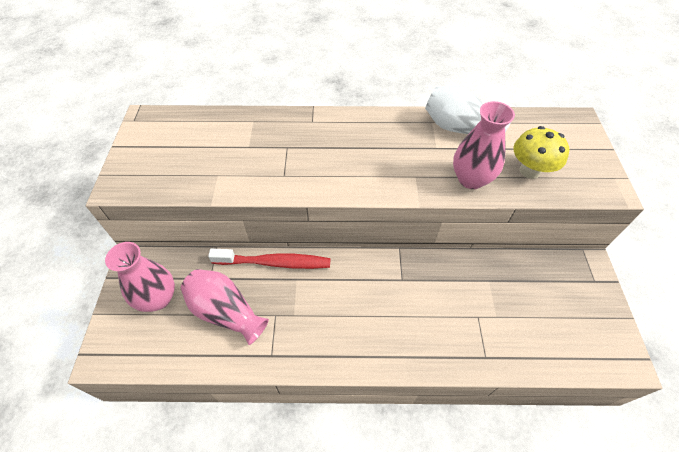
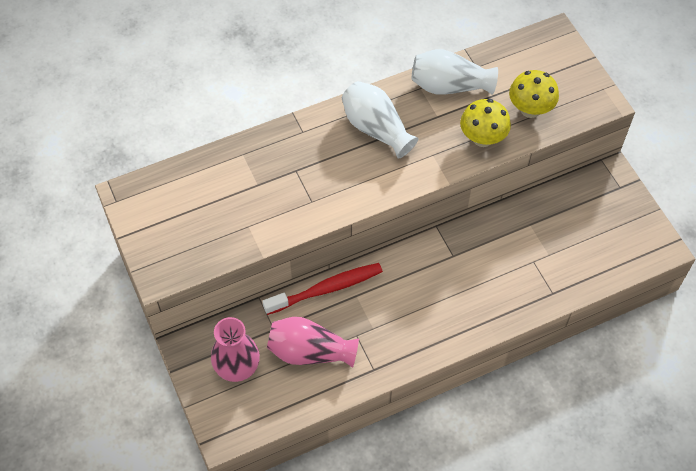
camera: 25 degrees left, 5 degrees up
pink vase [453,101,515,189] -> yellow mushroom [460,99,511,147]
none -> white vase [342,81,418,159]

